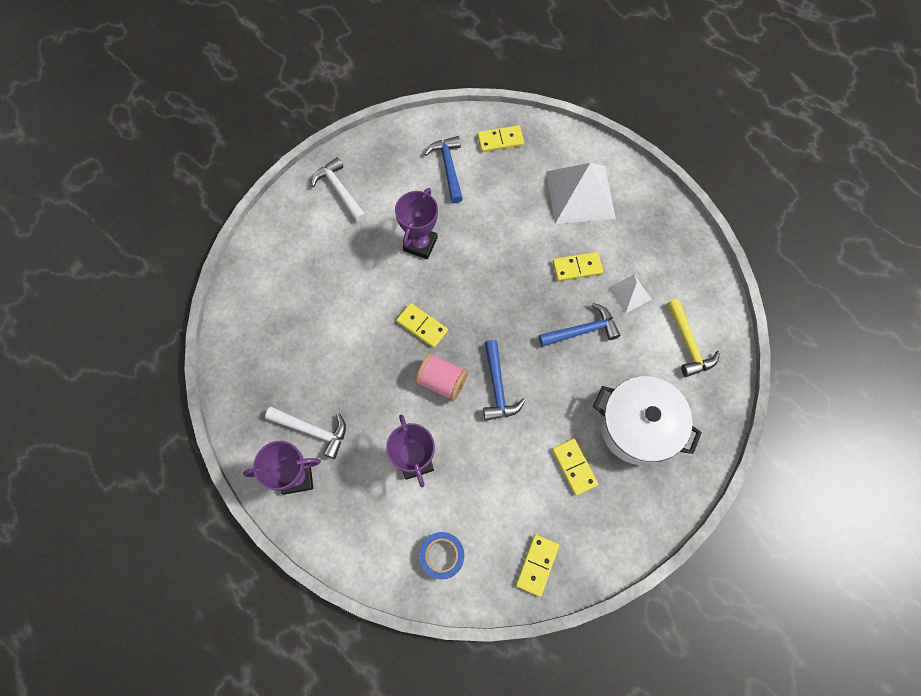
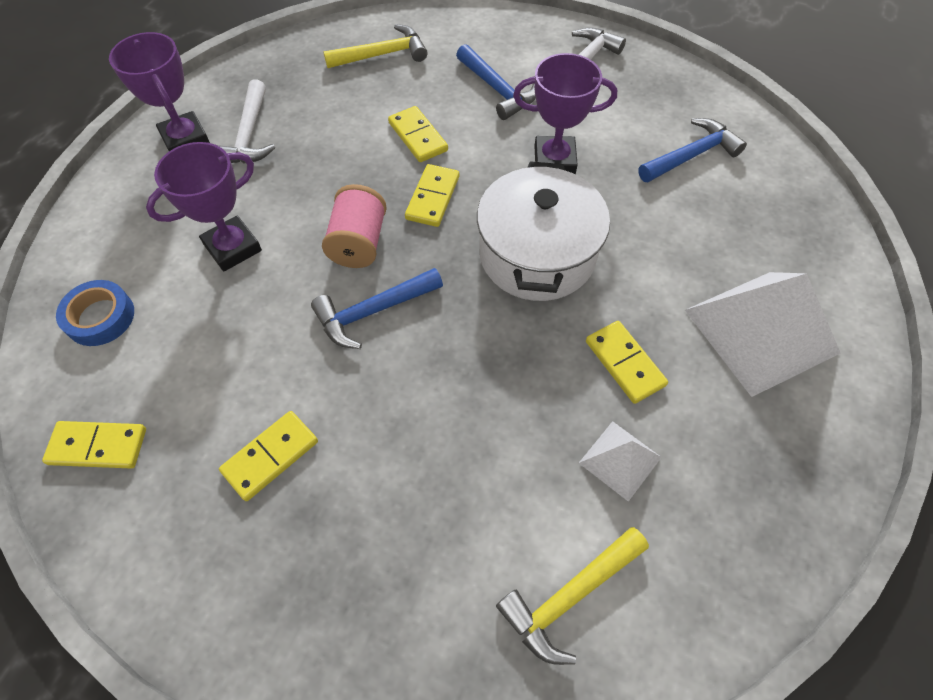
camera: 70 degrees right, 10 degrees down
yellow domino [478,125,524,152] -> yellow domino moved to [388,106,448,162]
blue hammer [539,303,620,347] -> blue hammer moved to [456,44,536,120]
white pot [593,376,702,465] -> white pot moved to [477,161,610,301]
none -> yellow hammer [323,24,428,68]

